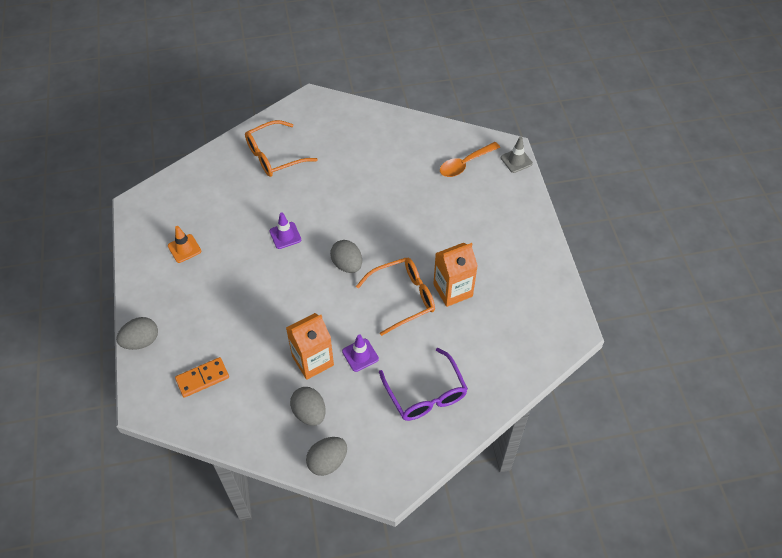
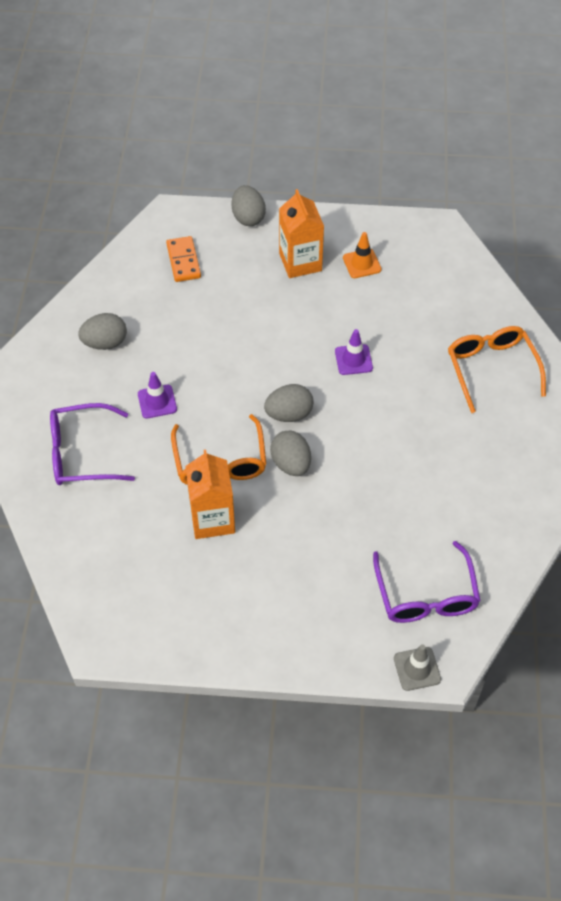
camera: 105 degrees right, 0 degrees up
orange carton [286,313,334,380] -> orange carton moved to [279,189,324,278]
grey egg [306,437,347,476] -> grey egg moved to [270,431,311,476]
orange spoon [440,142,500,177] -> purple glasses [373,541,480,623]

